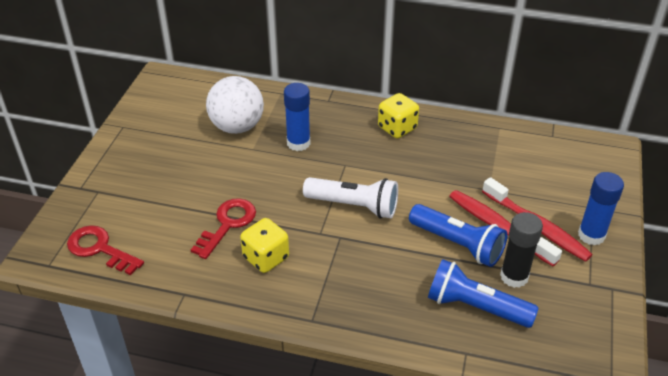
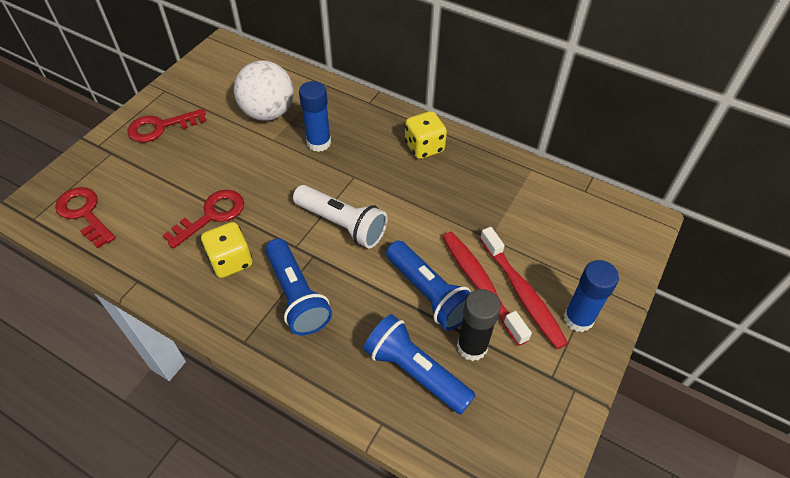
camera: 15 degrees right, 10 degrees up
none -> red key [128,109,206,143]
none -> blue flashlight [265,239,332,335]

